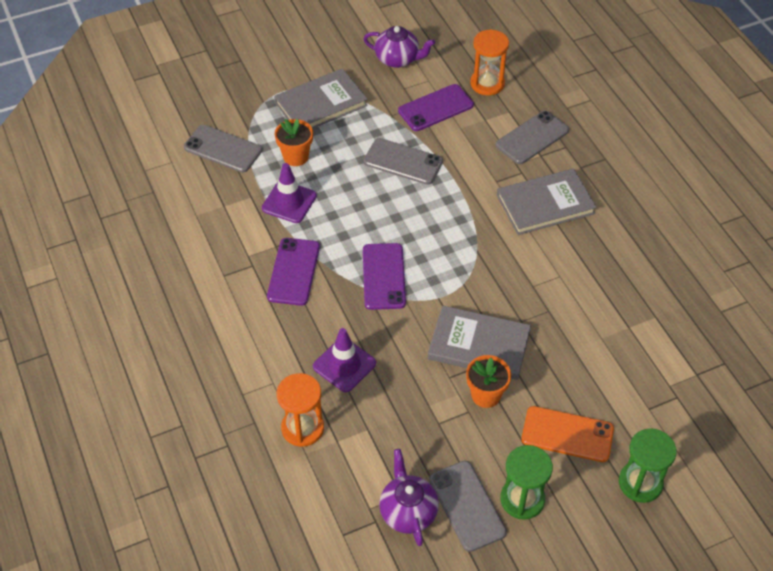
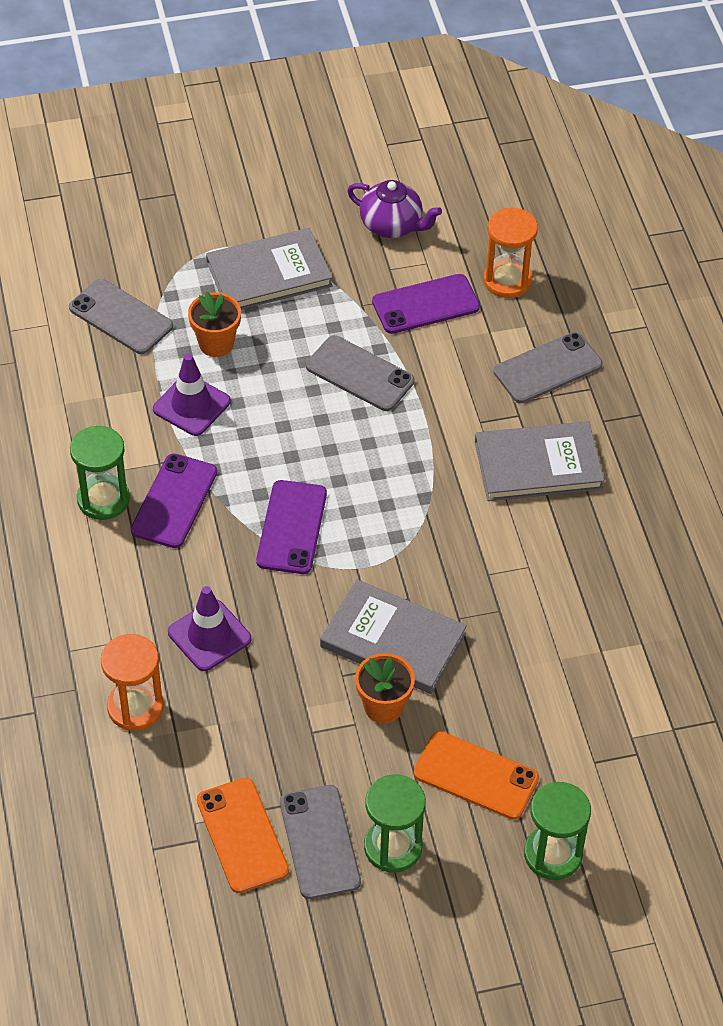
camera: 10 degrees right, 0 degrees up
purple teapot [379,449,439,546] -> orange phone [197,778,289,893]
none -> green hourglass [70,426,130,520]

